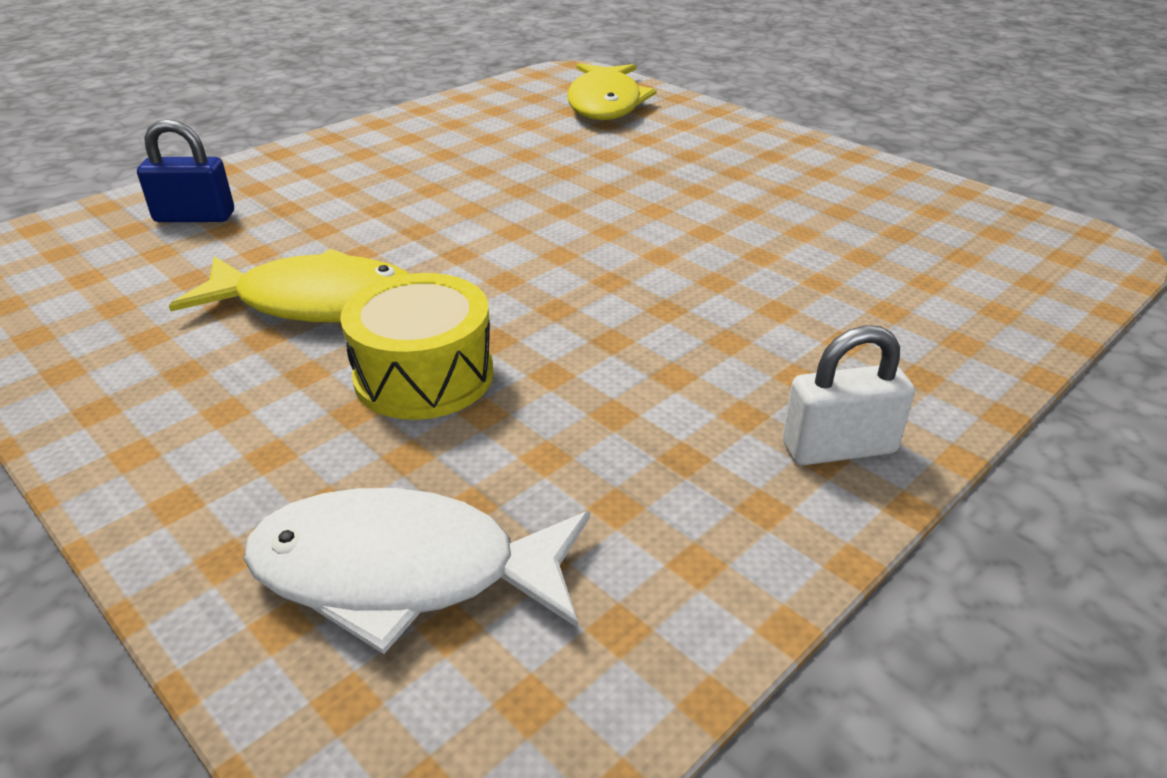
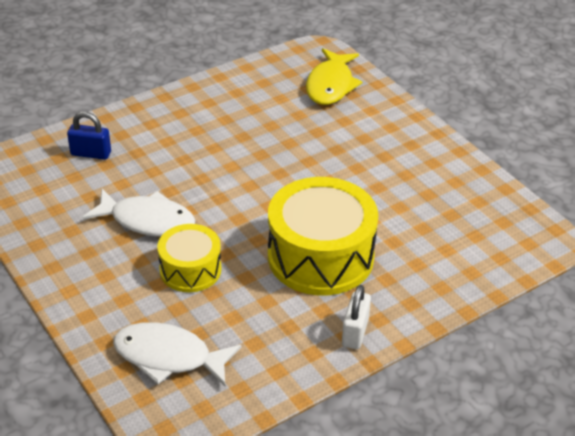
camera: 10 degrees right, 5 degrees up
yellow fish [169,249,408,323] -> white fish [82,189,195,237]
white padlock [783,325,915,465] -> white padlock turned 75 degrees counterclockwise [342,285,371,349]
none -> yellow drum [268,177,378,295]

